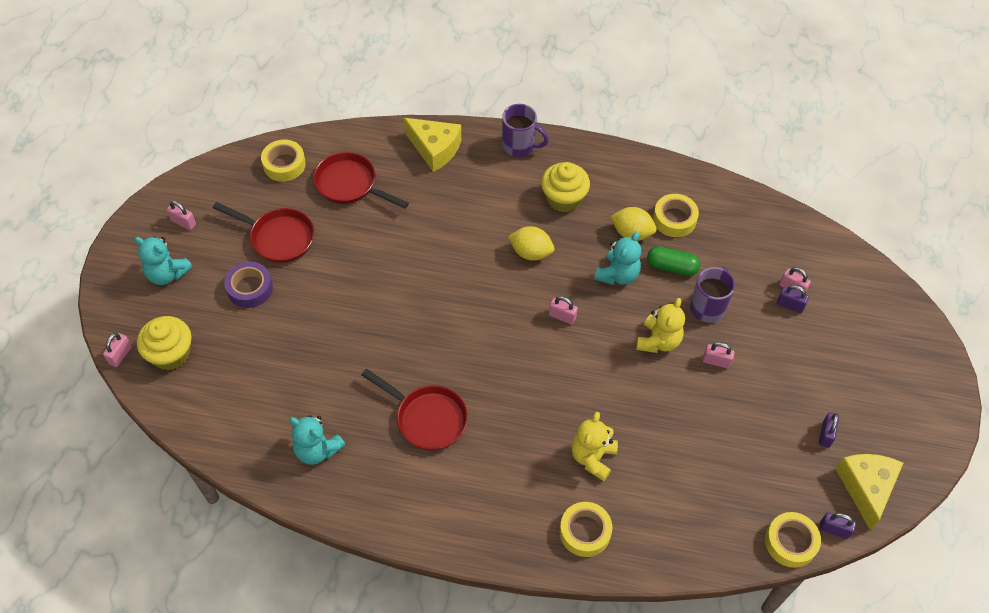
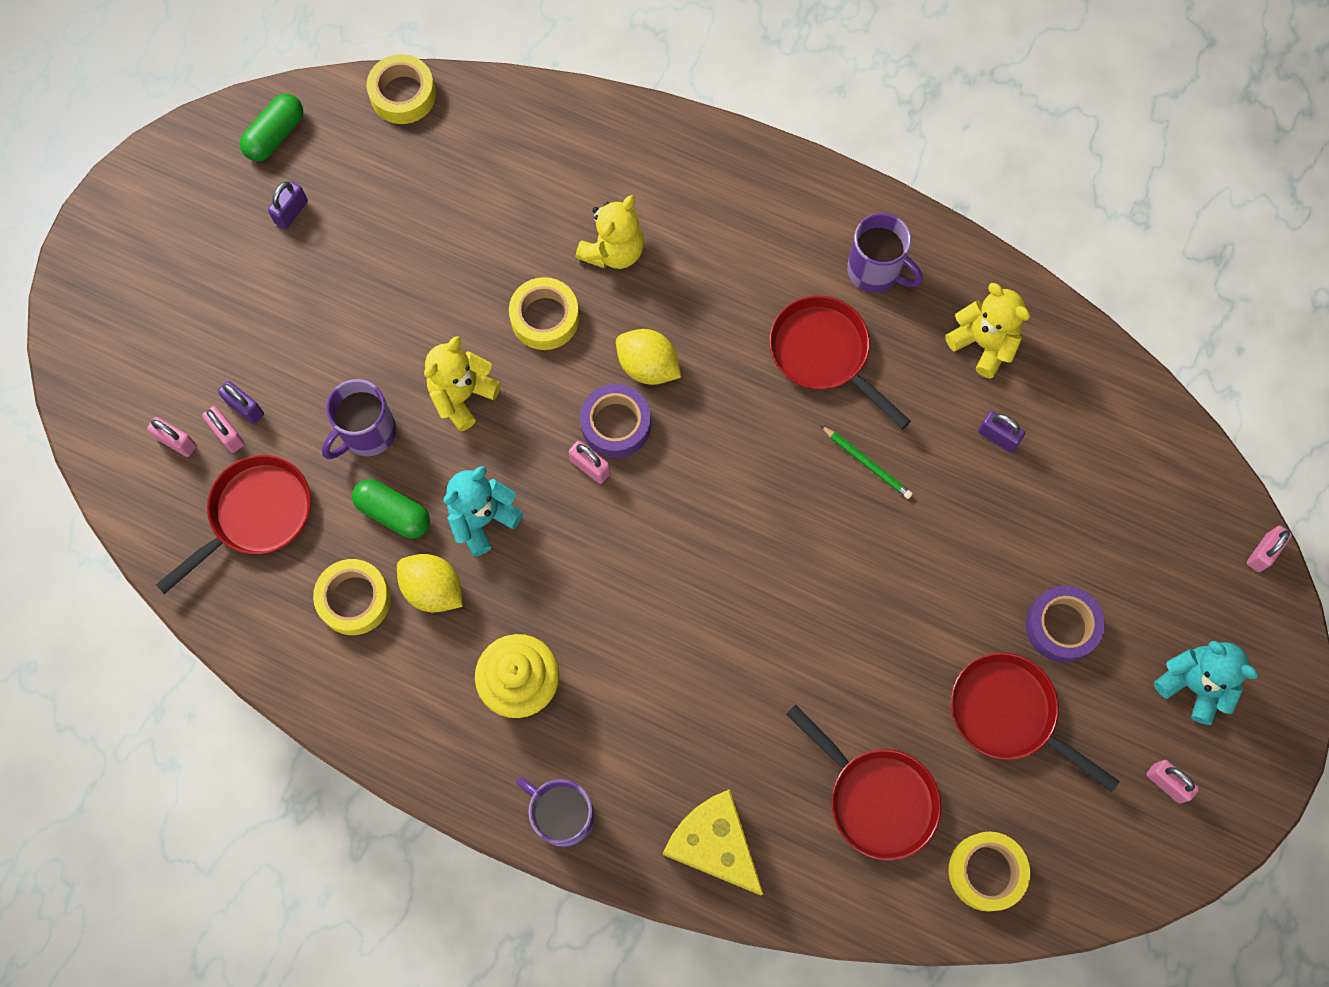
camera: 165 degrees left, 15 degrees up
yellow cupcake [137,316,192,370] -> none
turquoise teddy bear [289,415,345,465] -> yellow teddy bear [945,283,1030,379]
yellow lemon [508,226,555,261] -> yellow lemon moved to [616,329,681,385]
yellow tape [560,502,612,557] -> yellow tape moved to [509,277,579,350]
pink padlock [703,342,735,369] -> pink padlock moved to [147,417,197,457]
purple padlock [819,512,856,539] -> purple padlock moved to [978,411,1025,453]
yellow cheese [836,454,903,531] -> green capsule [240,94,303,161]
none -> red pan [156,455,311,594]
none -> purple tape [580,384,651,458]
none -> green pencil [820,425,913,499]
none -> purple mug [847,213,923,293]

